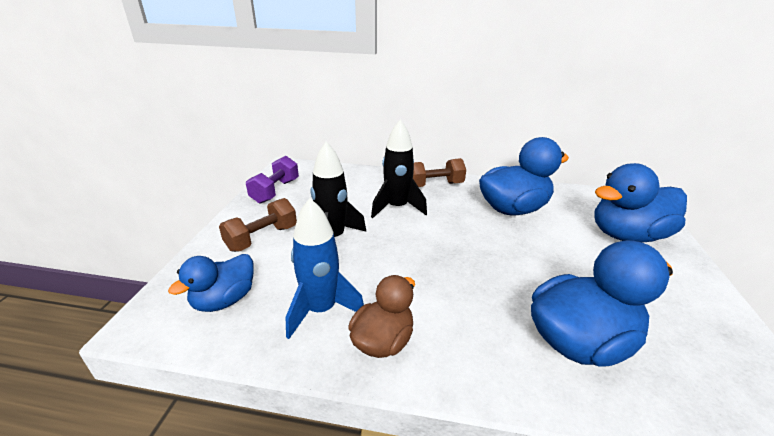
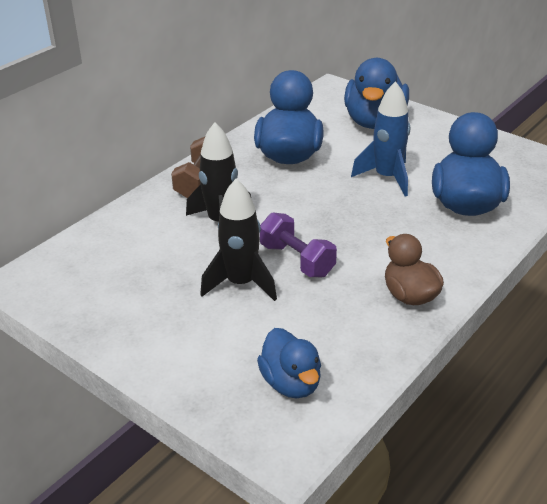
camera: 60 degrees left, 5 degrees up
brown dumbbell [219,198,297,252] -> none
purple dumbbell [246,156,299,204] -> purple dumbbell moved to [260,212,337,277]
blue rocket [286,198,364,339] -> blue rocket moved to [351,81,410,197]

